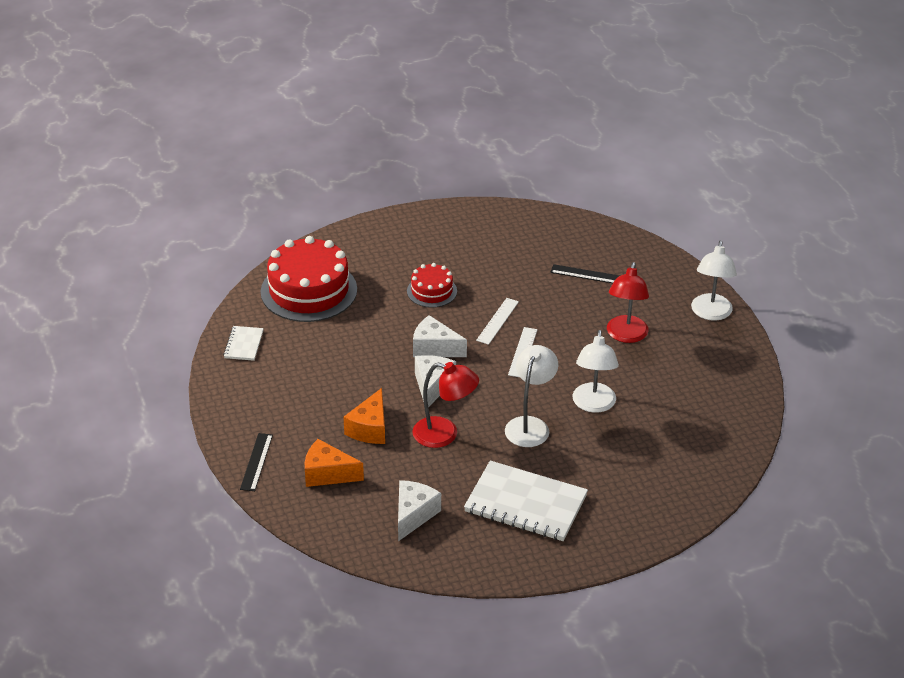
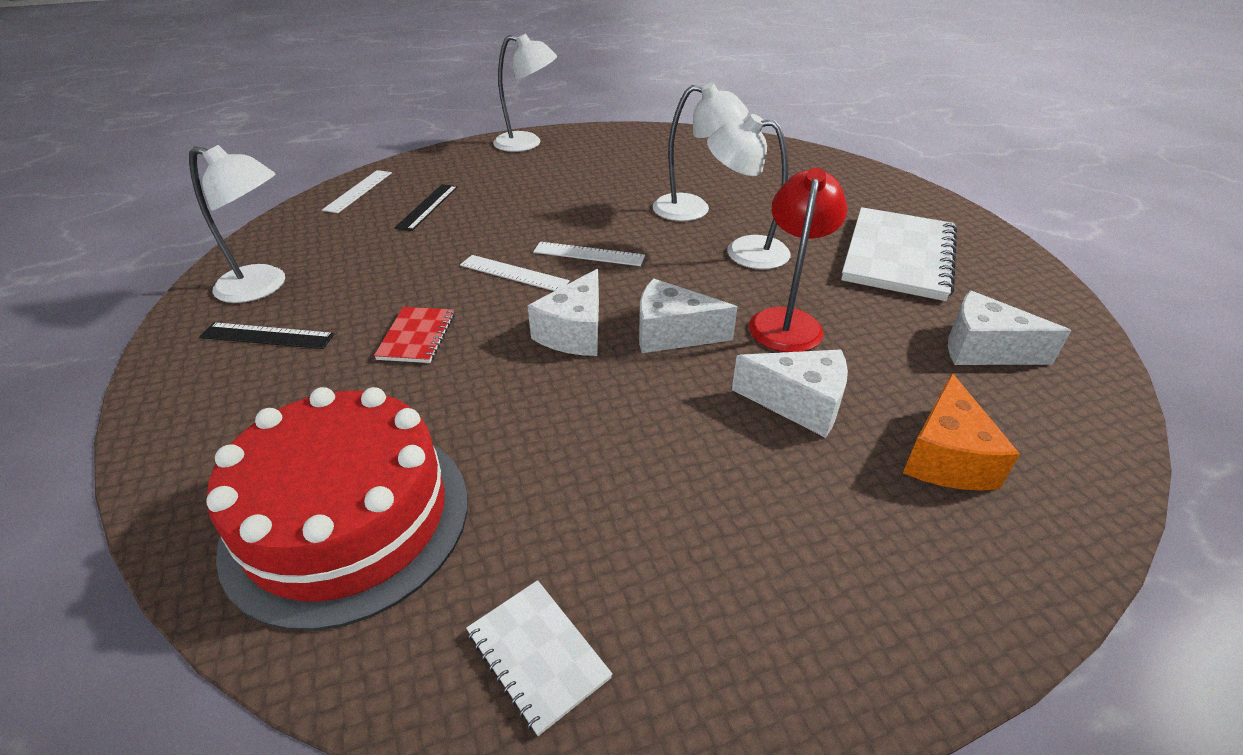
camera: 90 degrees left, 0 degrees up
white notebook [223,326,264,361] -> white notebook turned 45 degrees clockwise [466,580,613,736]
black ruler [240,433,273,491] -> black ruler moved to [199,322,335,349]
orange cheese [344,388,385,444] -> white cheese [732,350,848,438]
red cake [407,263,457,308] -> red notebook [374,307,455,363]
red lamp [607,262,649,343] -> none
none -> white lamp [189,145,285,303]
none -> white ruler [322,170,392,213]

